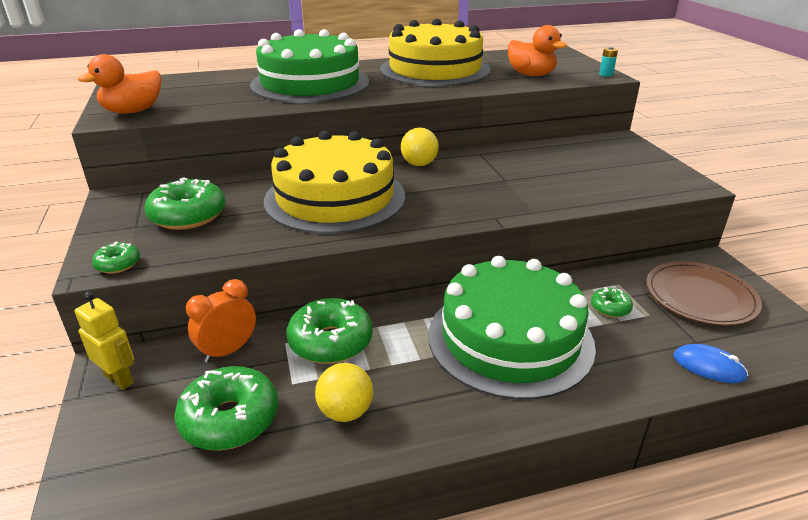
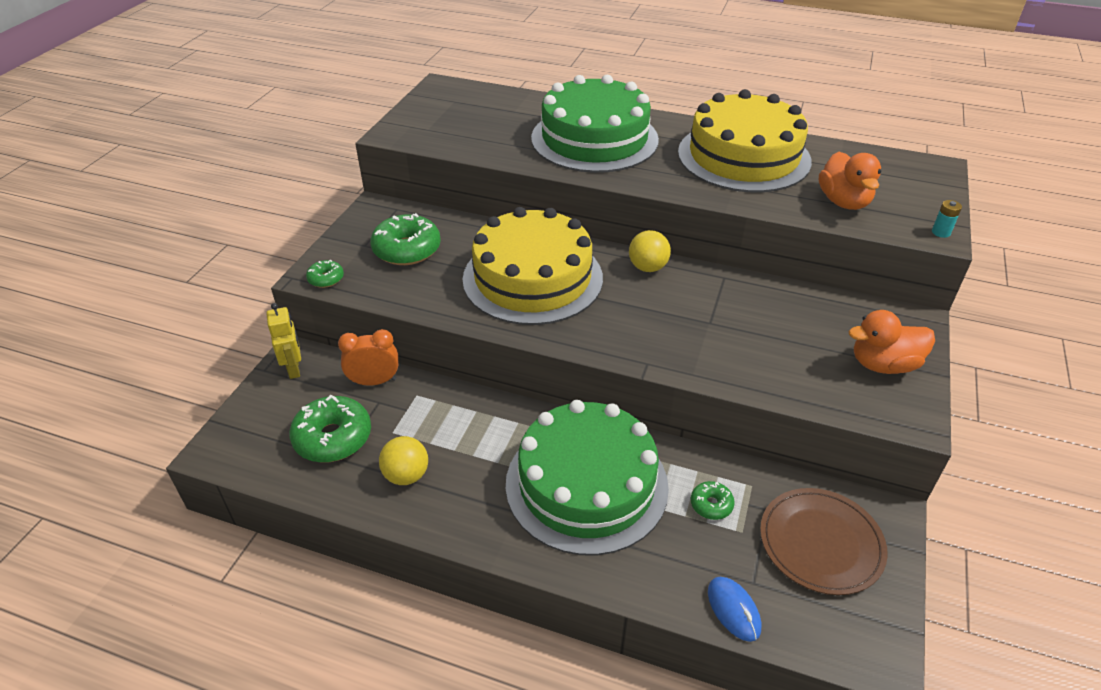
camera: 35 degrees right, 10 degrees up
orange duck [78,54,161,113] -> orange duck moved to [849,310,935,374]
green donut [286,298,373,364] -> none

